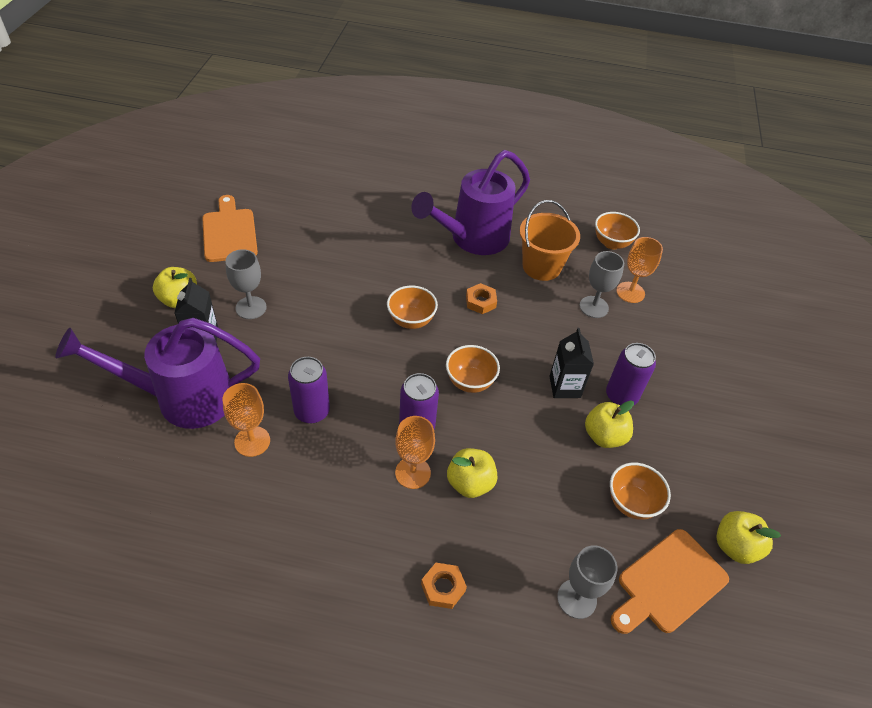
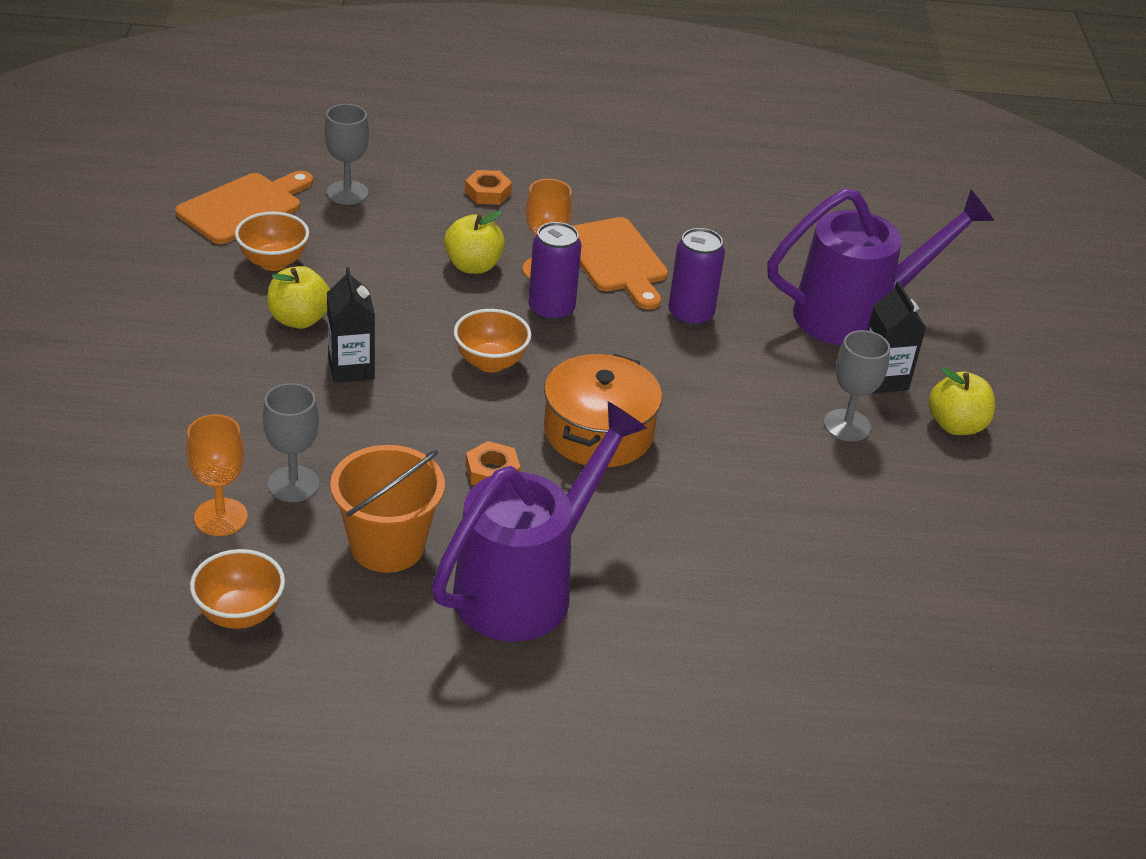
camera: 170 degrees right, 10 degrees down
orange cutting board [202,195,258,262] -> orange cutting board moved to [573,217,668,310]
orange goblet [223,383,270,457] -> none
orange bowl [387,286,438,329] -> orange pot [544,354,662,467]
purple can [606,343,656,406] -> none
yellow apple [716,511,781,564] -> none

